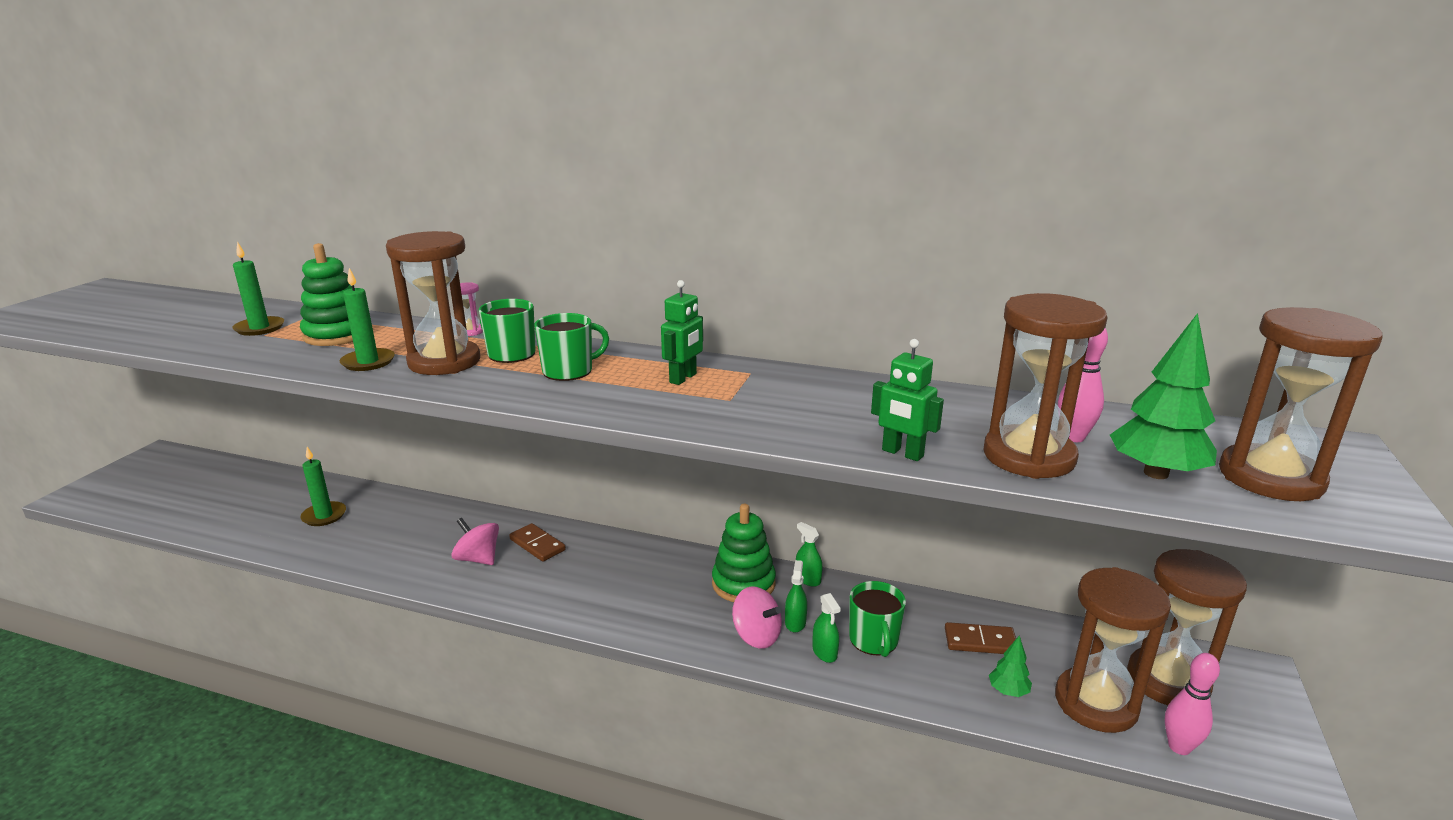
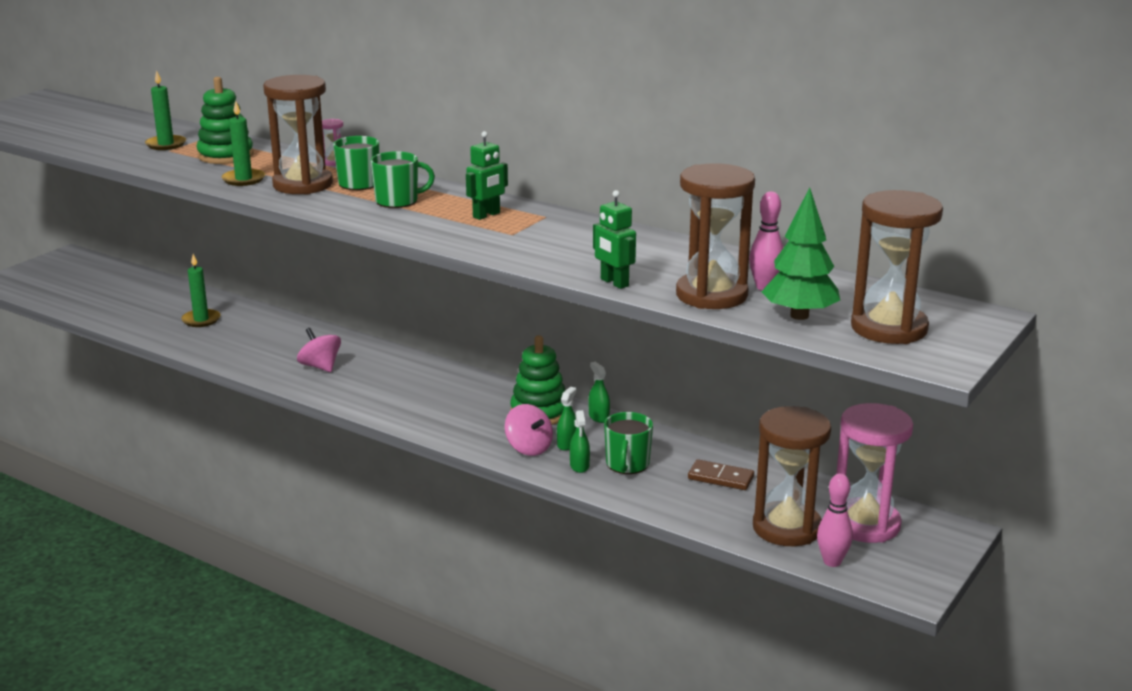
camera: 15 degrees right, 0 degrees up
brown domino [509,523,566,562] -> none
green tree [989,635,1032,697] -> none
brown hourglass [1127,549,1247,705] -> pink hourglass [836,403,913,543]

